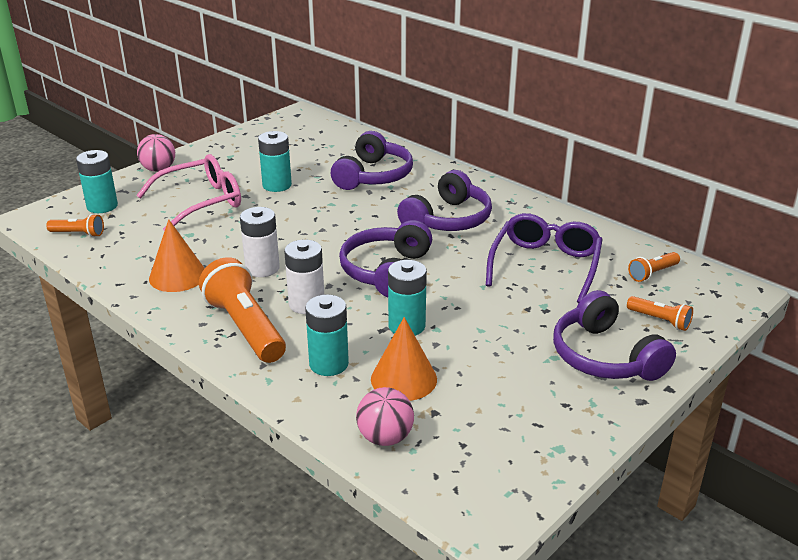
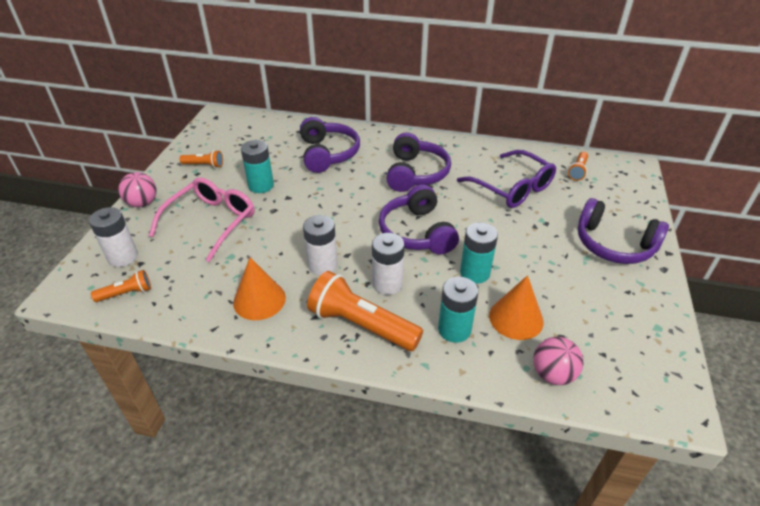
camera: 30 degrees left, 10 degrees up
turquoise battery [76,150,118,213] -> white battery [89,207,138,267]
purple glasses [486,213,603,303] -> purple glasses turned 150 degrees clockwise [457,150,556,208]
orange flashlight [627,296,693,331] -> orange flashlight moved to [180,150,223,168]

